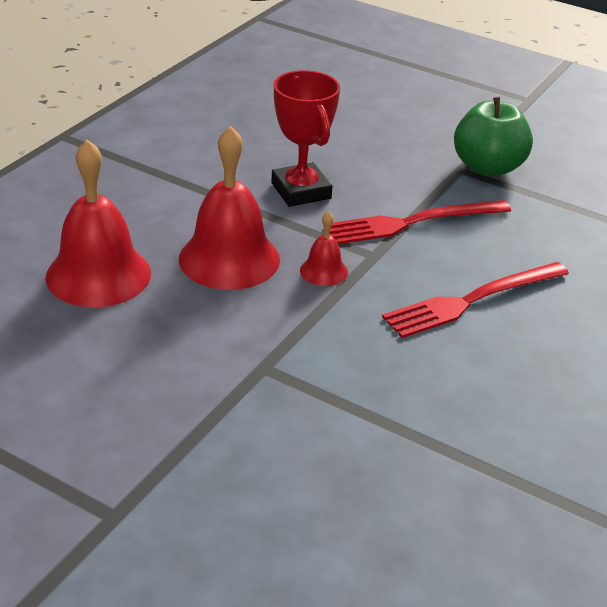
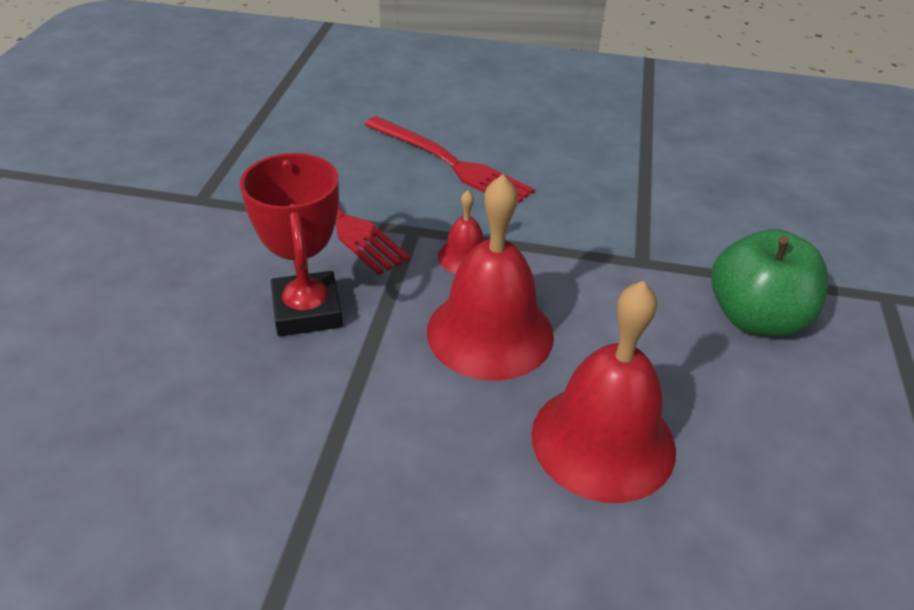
camera: 110 degrees left, 5 degrees up
red trophy [271,70,340,207] -> red trophy turned 60 degrees counterclockwise [240,153,343,336]
green apple [454,97,533,177] -> green apple moved to [712,229,828,337]

